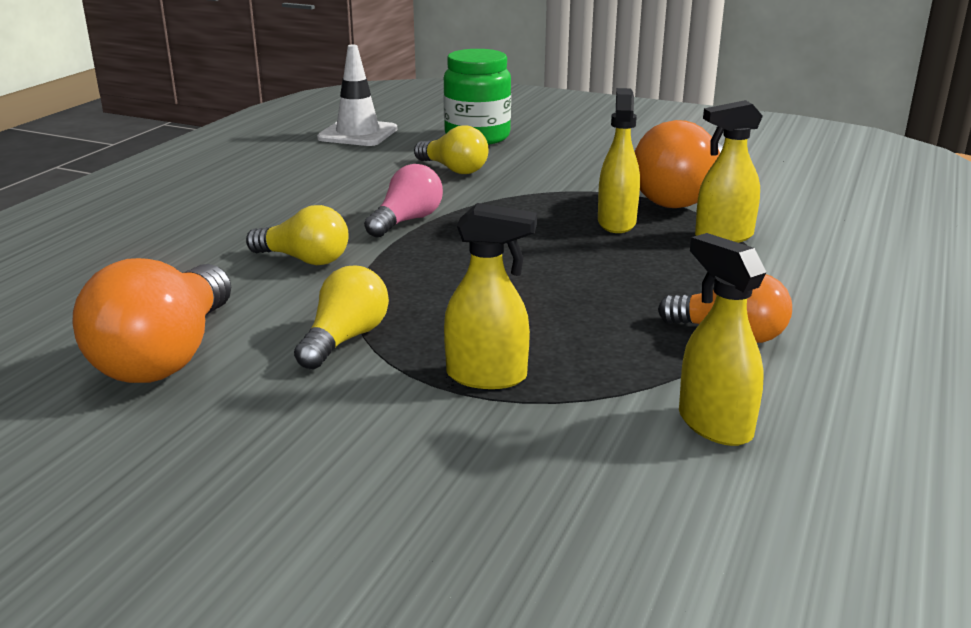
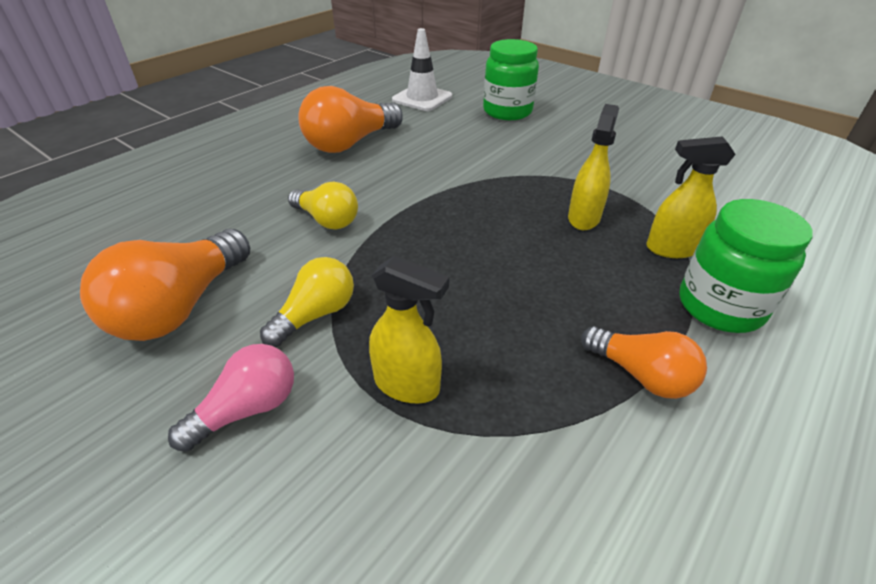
camera: 15 degrees right, 15 degrees up
pink light bulb [364,164,443,238] -> pink light bulb moved to [168,344,294,452]
yellow light bulb [414,125,489,174] -> none
orange light bulb [635,120,723,208] -> orange light bulb moved to [298,86,403,153]
yellow spray bottle [679,233,767,446] -> none
none -> green jar [679,199,813,333]

